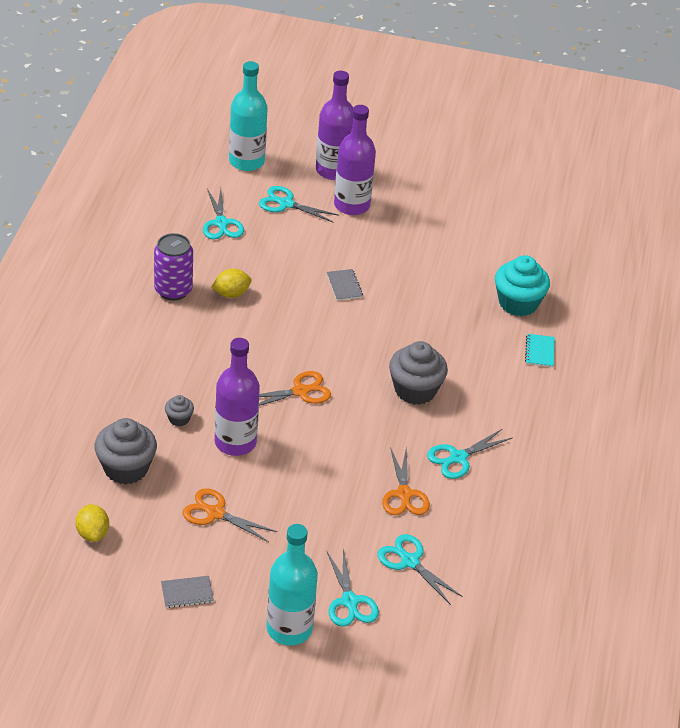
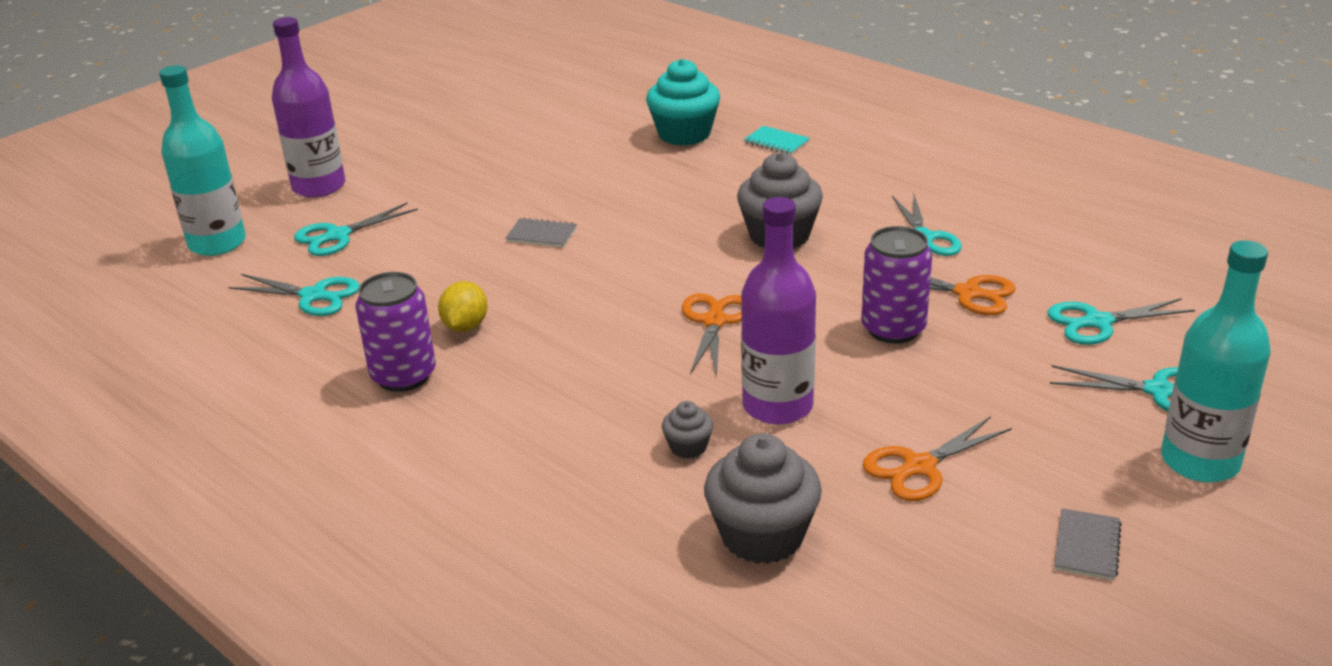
camera: 55 degrees left, 10 degrees down
yellow lemon [75,504,109,542] -> none
purple bottle [334,105,376,215] -> none
none -> purple can [861,226,932,344]

